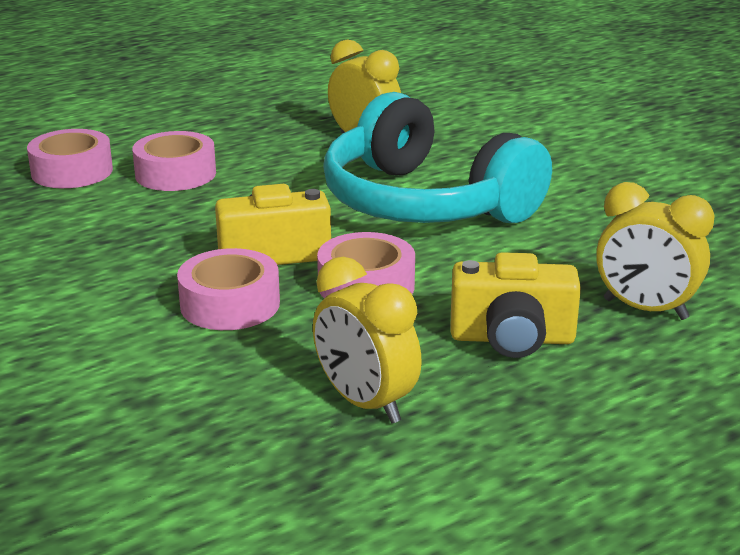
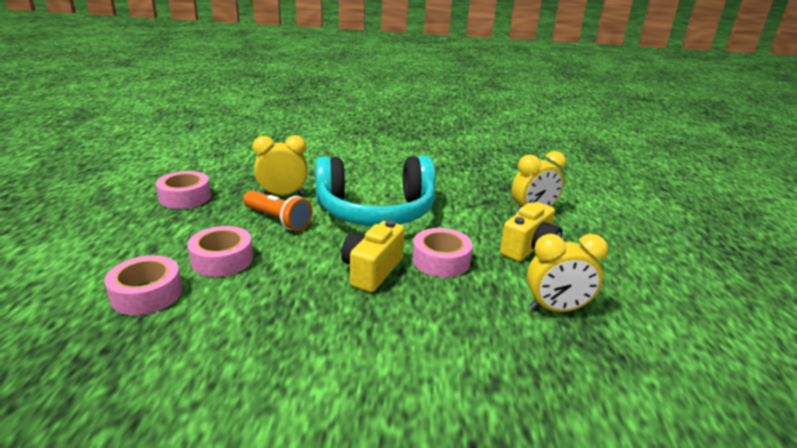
camera: 55 degrees left, 0 degrees up
pink tape [177,248,280,330] -> pink tape moved to [156,171,211,209]
none -> orange flashlight [243,190,313,231]

